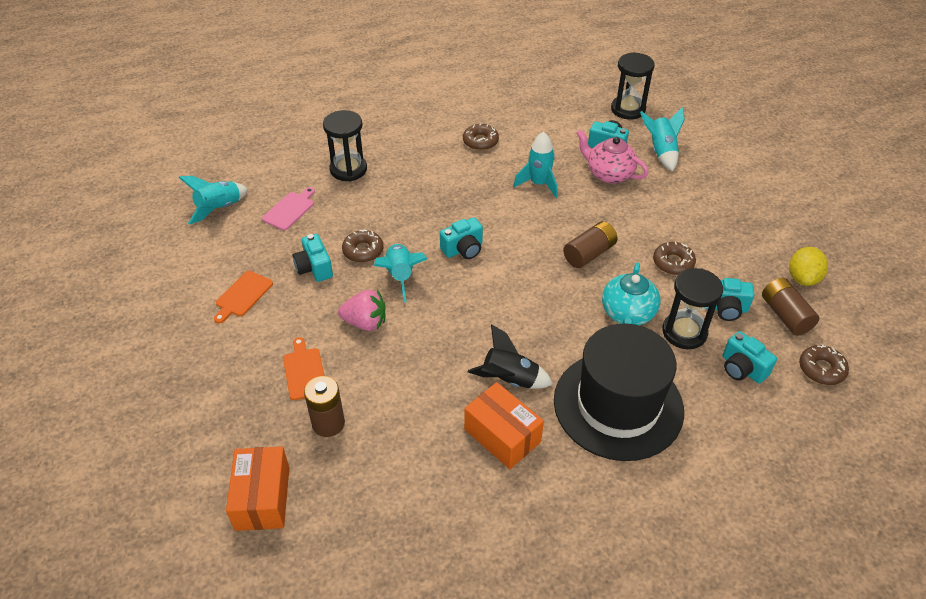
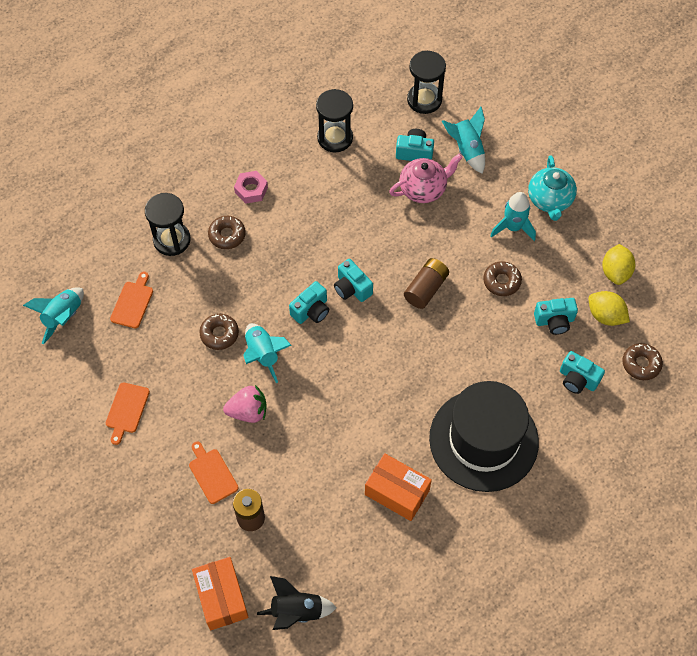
camera: 15 degrees left, 15 degrees up
pink cutting board [262,187,315,230] -> orange cutting board [110,272,153,328]
turquoise camera [293,234,333,282] -> turquoise camera moved to [334,259,373,302]
brown donut [463,123,499,151] -> brown donut moved to [208,216,246,249]
black rocket [468,324,553,389] -> black rocket moved to [257,576,337,630]
turquoise rocket [513,132,558,198] -> turquoise rocket moved to [490,192,536,241]
pink teapot [576,129,648,184] -> pink teapot turned 135 degrees clockwise [389,154,463,203]
turquoise teapot [602,263,660,325] -> turquoise teapot moved to [528,155,577,221]
black hourglass [662,268,723,349] -> black hourglass moved to [316,89,353,152]
brown battery [762,278,819,336] -> yellow lemon [589,291,630,326]
none -> pink nut [234,171,268,204]

